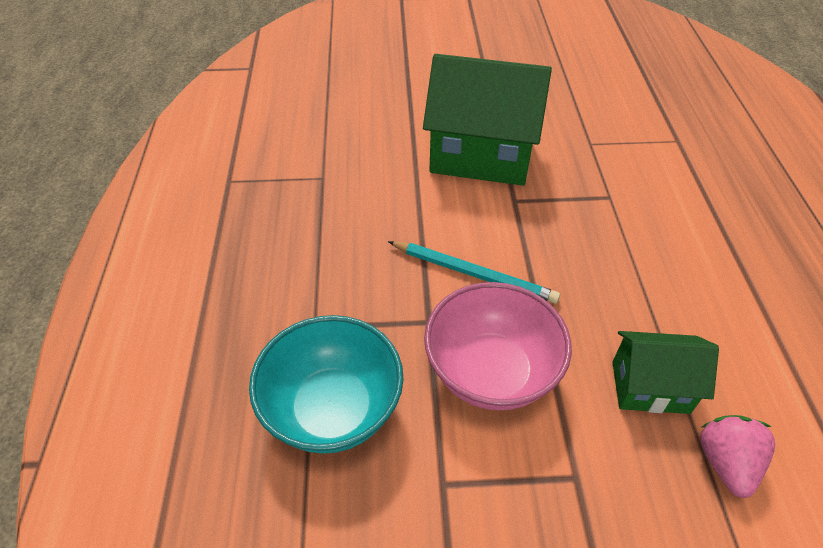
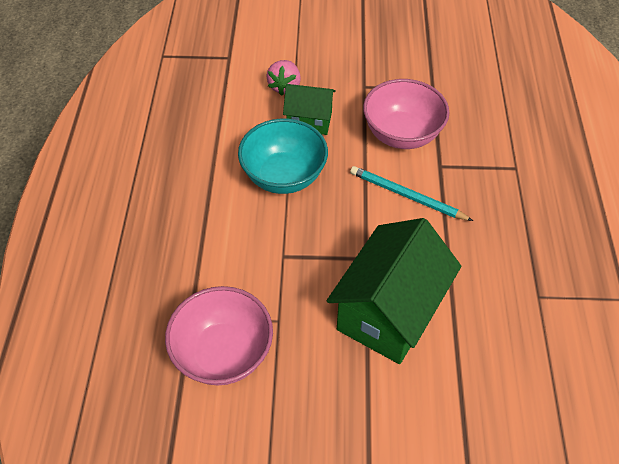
camera: 175 degrees left, 5 degrees up
turquoise bowl [249,315,403,454] -> turquoise bowl moved to [238,119,328,194]
green house [423,54,552,186] -> green house turned 75 degrees counterclockwise [327,218,461,364]
none -> pink bowl [165,286,273,386]

